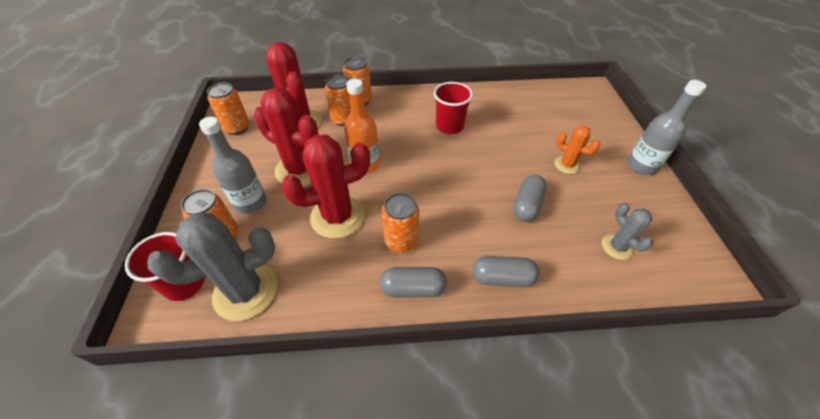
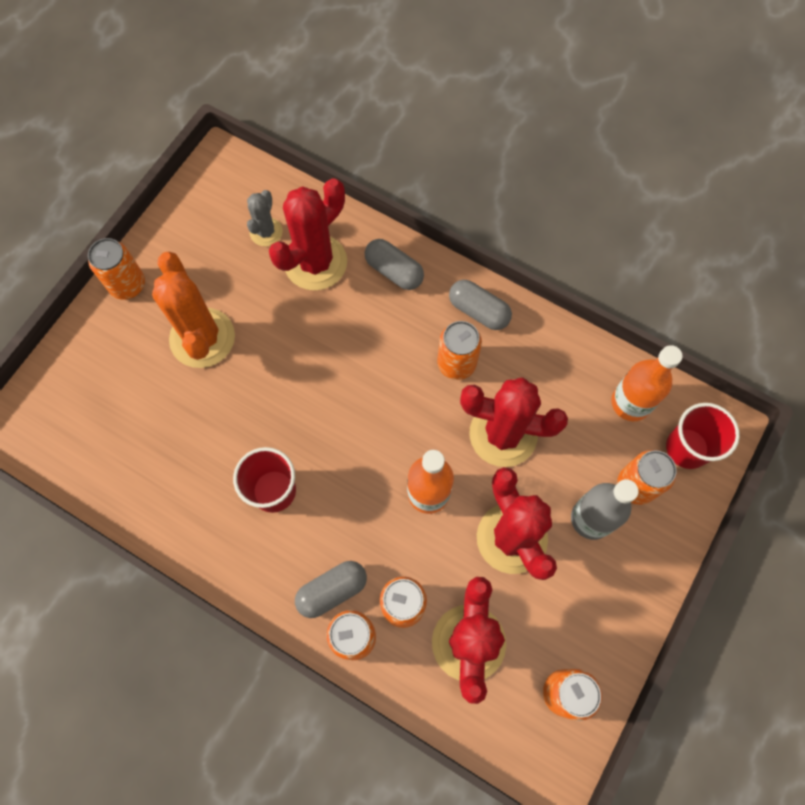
camera: 145 degrees left, 20 degrees up
grey cactus [147,213,277,321] -> orange bottle [611,345,683,421]
grey capsule [513,175,547,222] -> grey capsule moved to [295,561,367,618]
orange cactus [555,125,601,174] -> orange cactus [152,252,235,368], size x1.89
grey bottle [627,80,706,175] -> orange can [88,238,145,300]
none -> red cactus [269,178,347,291]

